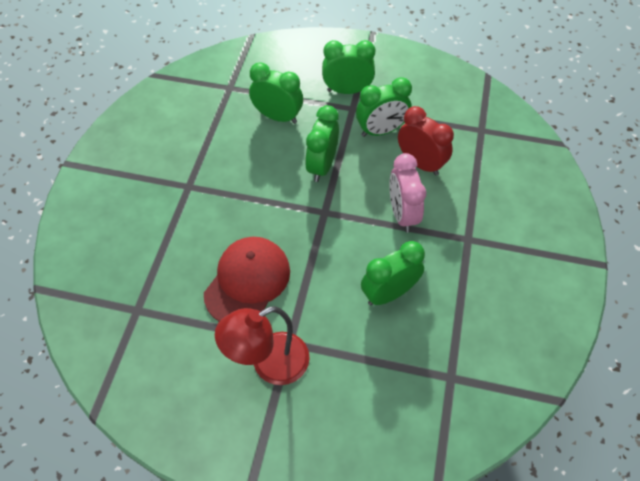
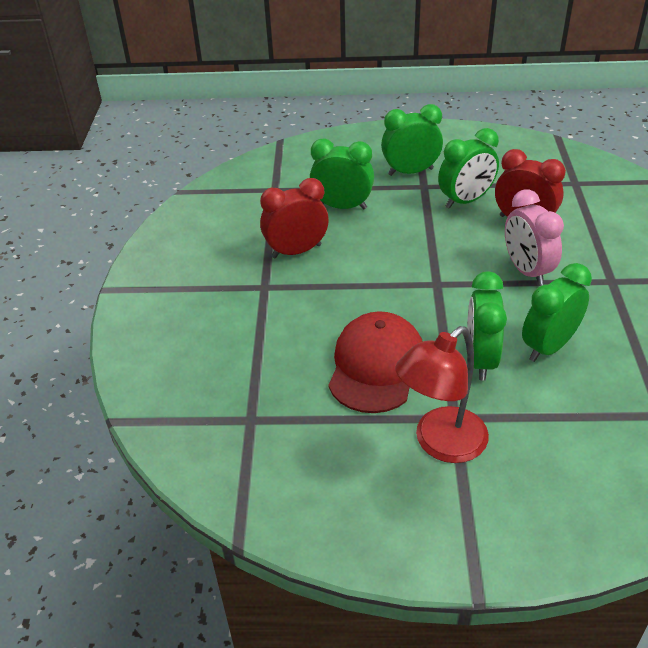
camera: 10 degrees left, 15 degrees down
green clock [305,105,339,182] -> green clock moved to [467,271,507,381]
none -> red clock [260,178,329,258]

